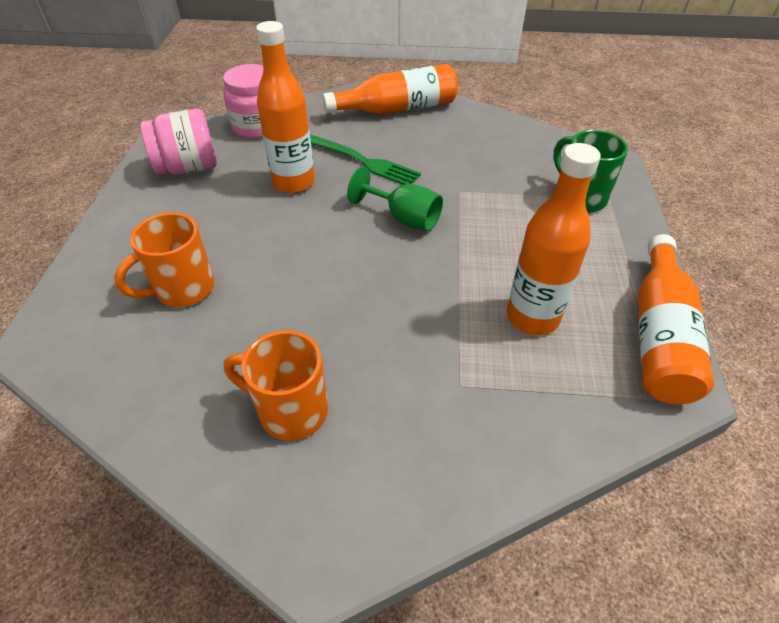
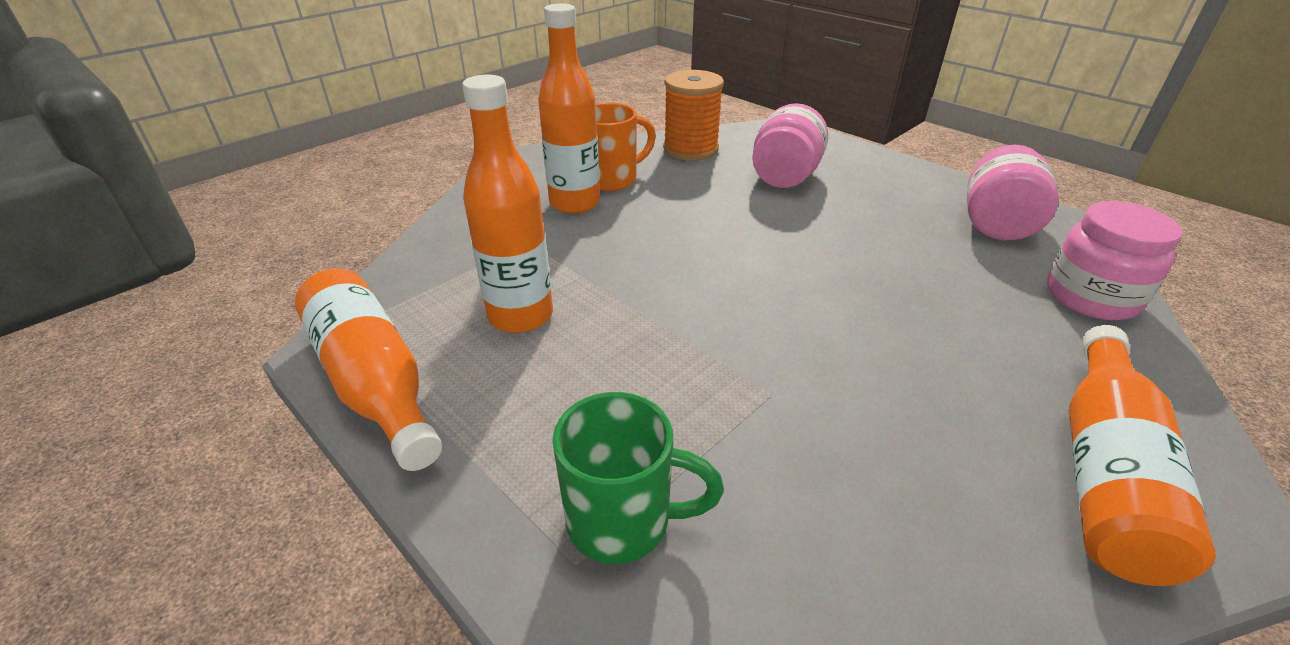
camera: 130 degrees right, 10 degrees down
orange mug [114,212,214,307] -> pink jar [752,103,828,188]
orange bottle [256,21,315,194] -> orange bottle moved to [538,3,600,214]
green fork [310,134,421,185] -> none
green goblet [347,166,443,232] -> none
none -> orange spool [663,70,724,161]

